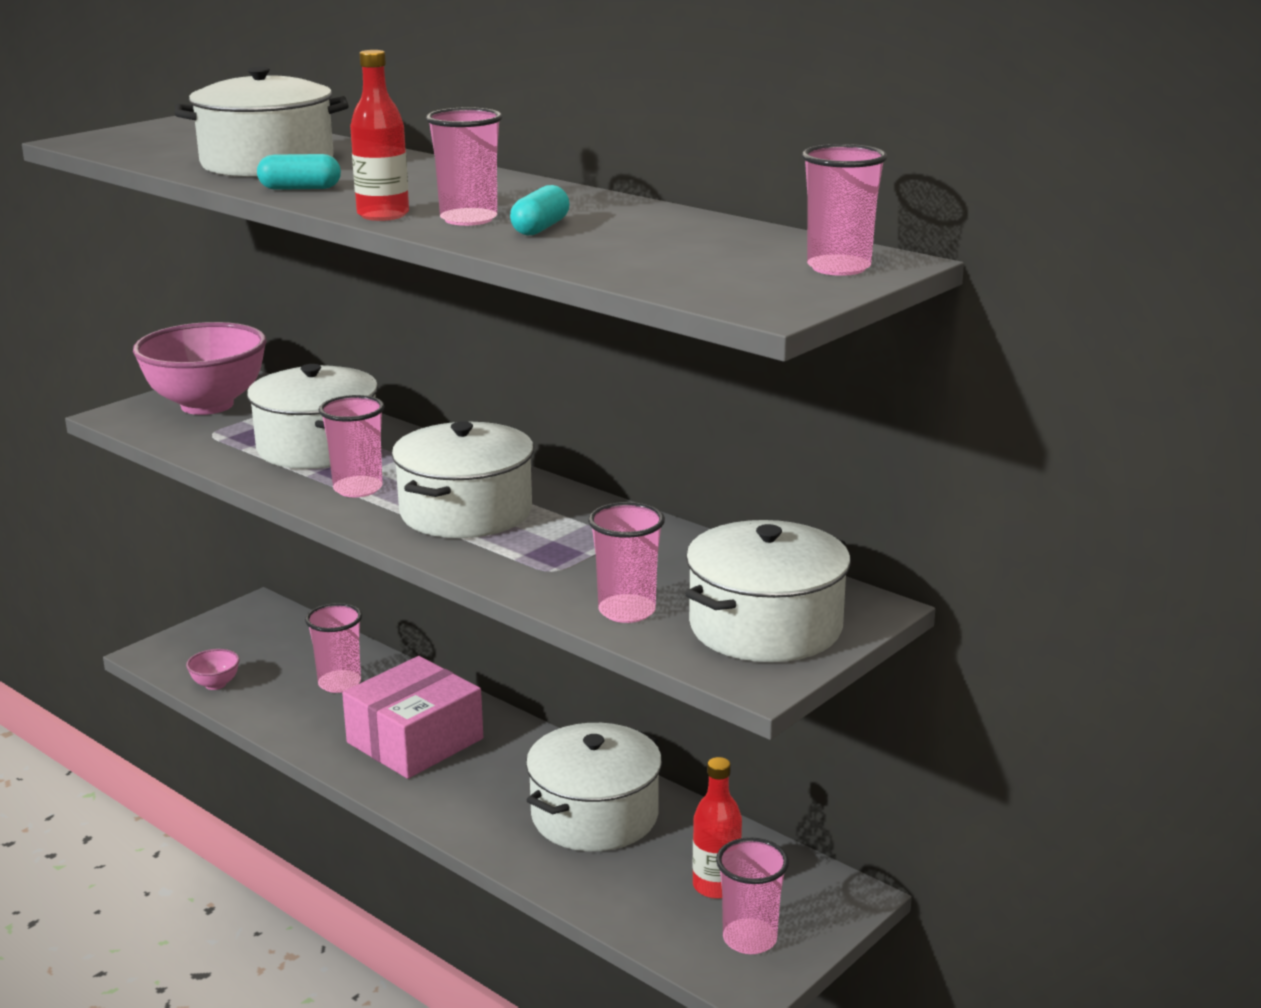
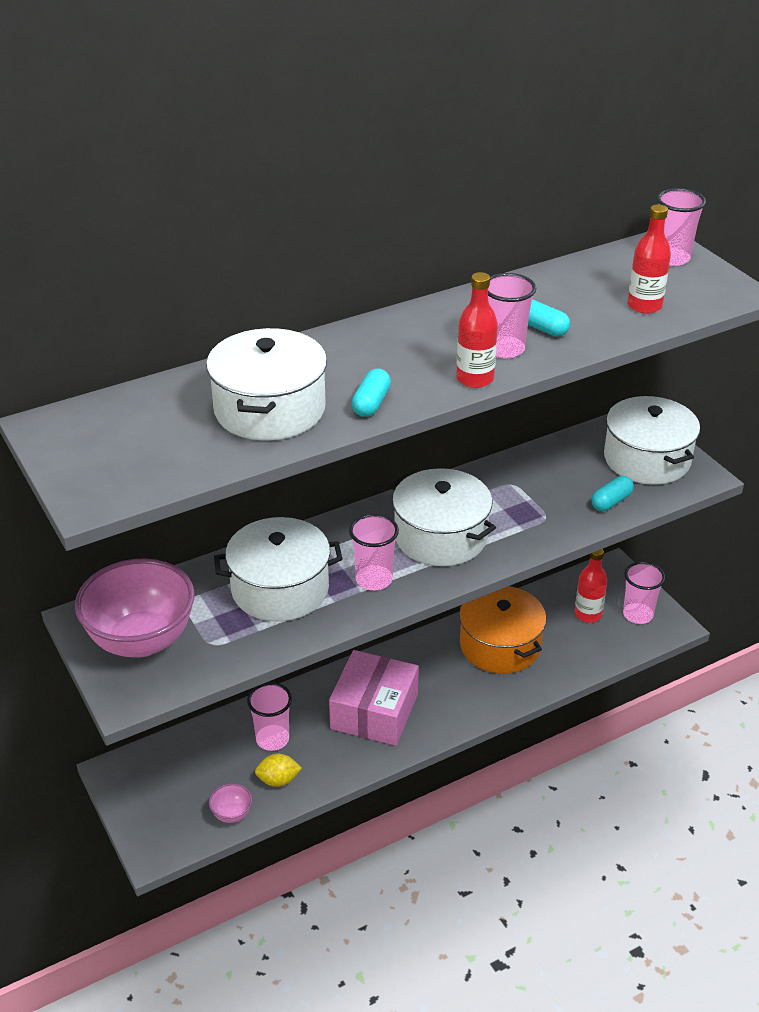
camera: 70 degrees left, 15 degrees up
pink box [342,656,483,779] -> pink box turned 45 degrees clockwise [329,650,419,746]
white pot [526,723,662,851] -> orange pot [459,586,546,674]
pink cup [588,502,665,623] -> turquoise capsule [591,476,634,511]
none -> yellow lemon [255,754,302,787]
none -> red bottle [628,204,671,314]

